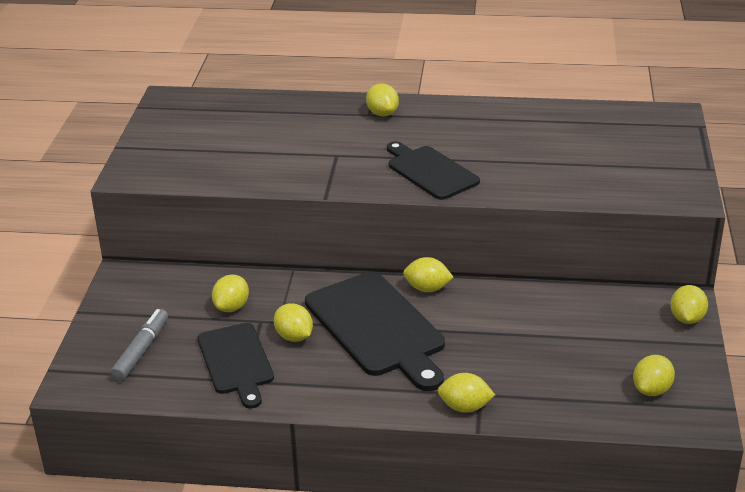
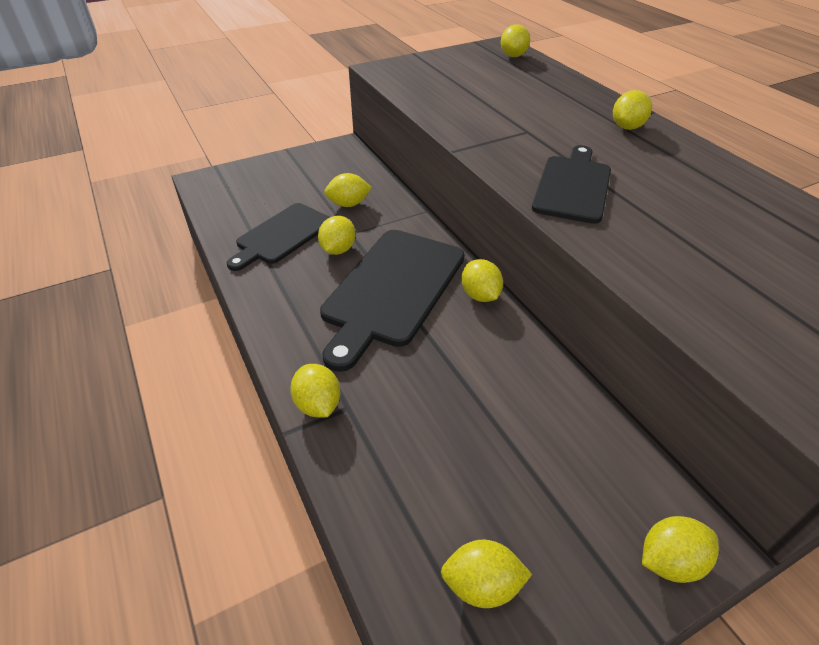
camera: 55 degrees right, 10 degrees up
grey marker [110,309,168,381] -> none
none -> yellow lemon [501,24,530,57]

